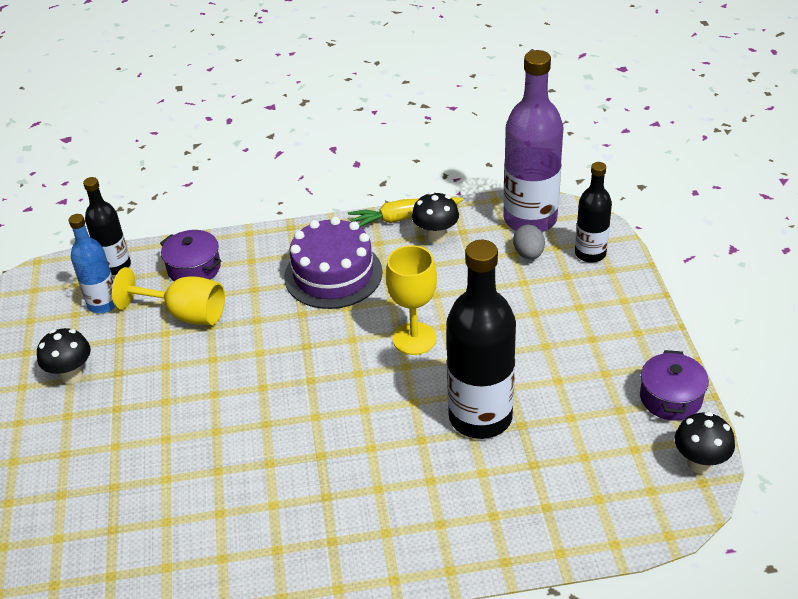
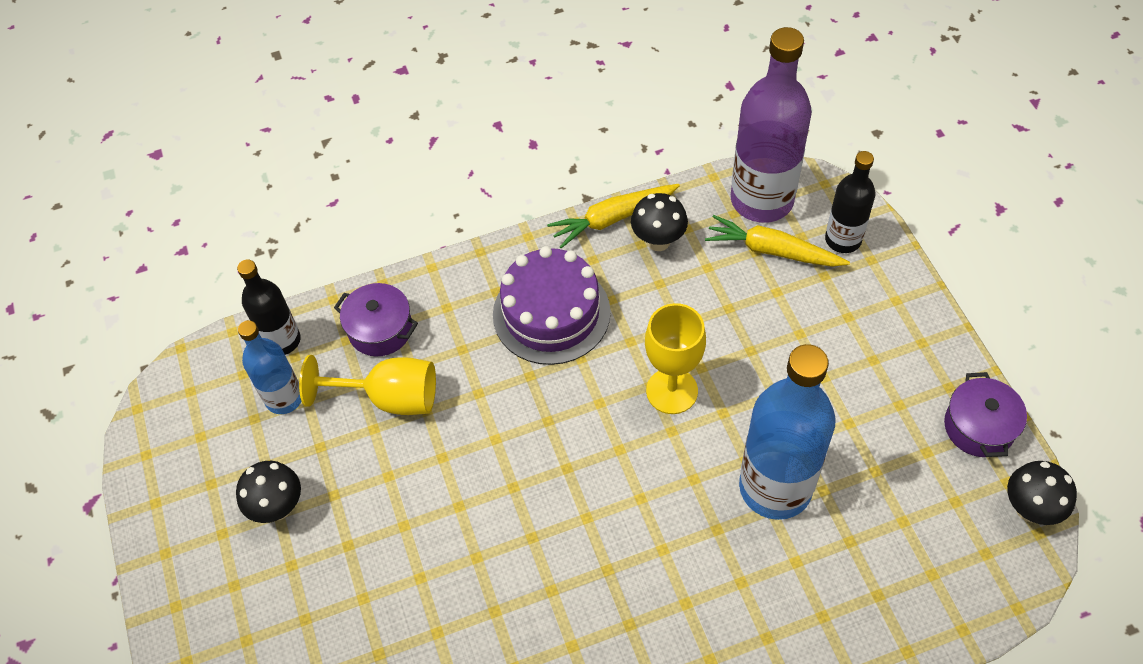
camera: 10 degrees left, 15 degrees up
black bottle [446,240,516,439] -> blue bottle [739,344,836,520]
grey egg [513,225,545,260] -> yellow carrot [705,215,850,267]

